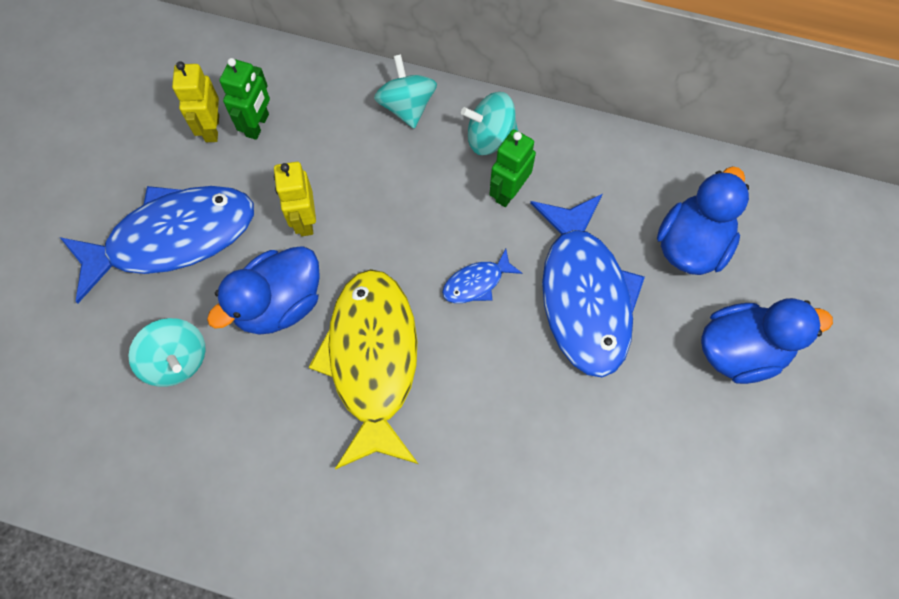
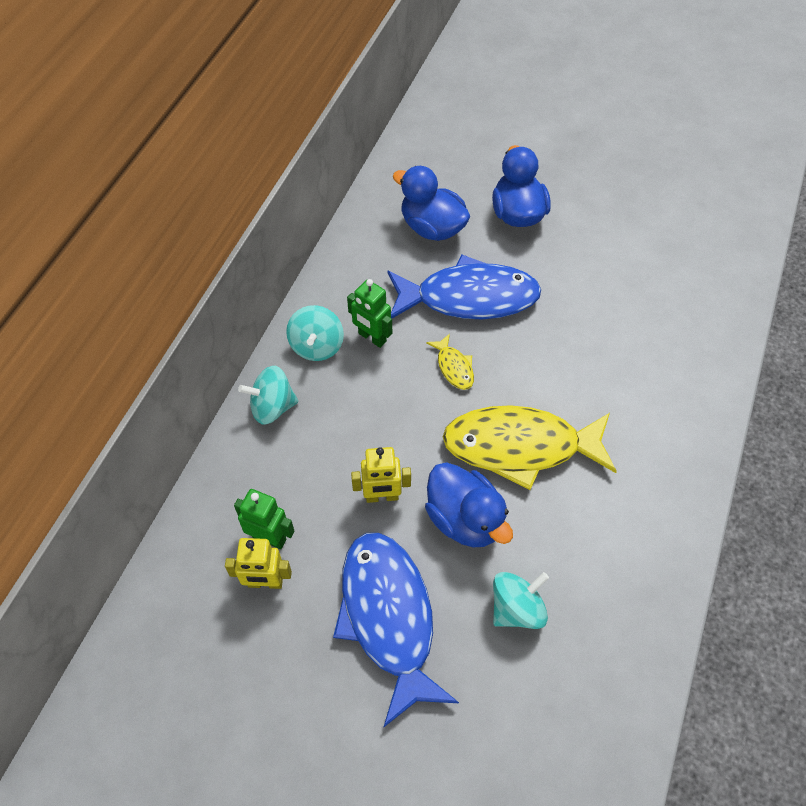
camera: 85 degrees left, 10 degrees down
blue fish [442,249,522,303] -> yellow fish [426,334,474,390]

